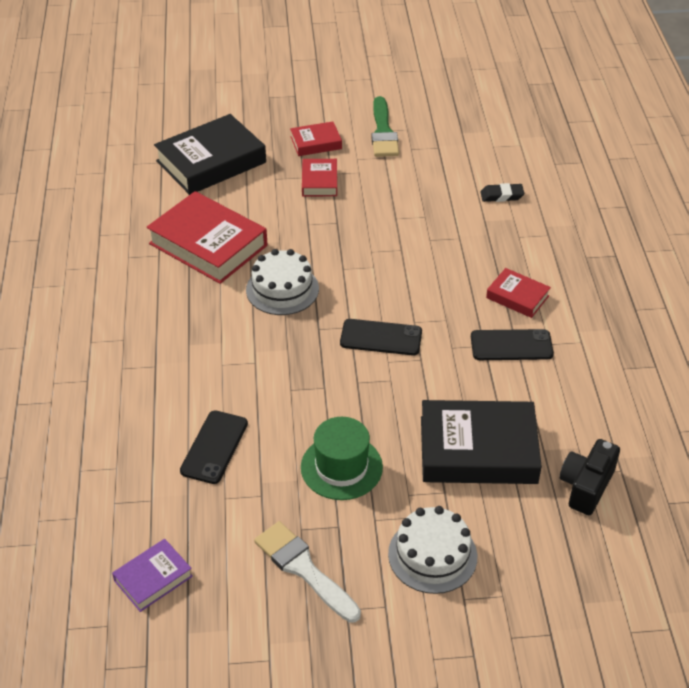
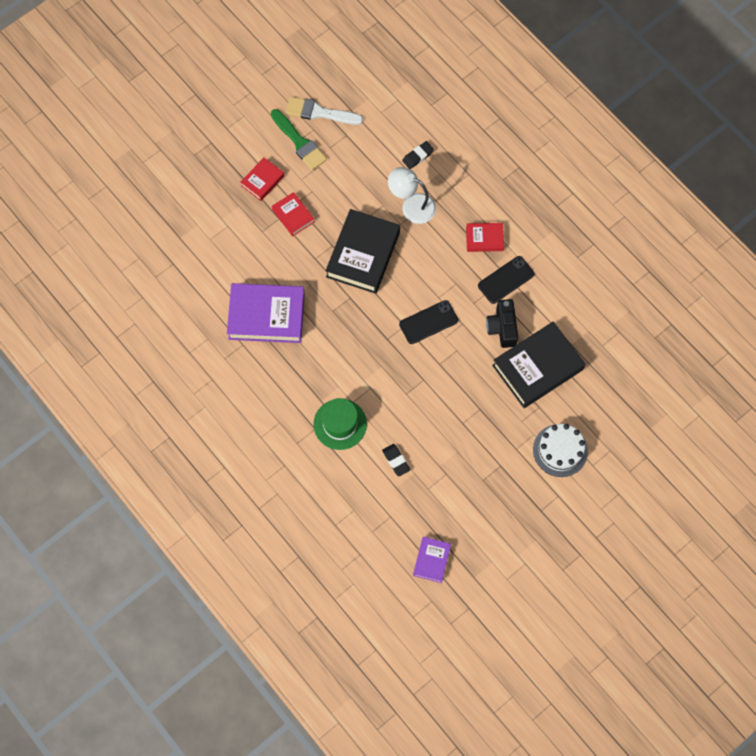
camera: 35 degrees left, 25 degrees up
red book [146,191,267,284] -> purple book [227,283,305,343]
black book [154,114,266,195] -> black book moved to [325,209,400,294]
black phone [180,410,248,484] -> black eraser [382,444,410,476]
white cake [246,249,319,315] -> none
white brush [254,521,361,623] -> white brush moved to [286,97,363,125]
green hat [301,417,383,500] -> green hat moved to [313,398,367,450]
black camera [559,439,620,515] -> black camera moved to [486,299,518,348]
none -> white lamp [388,167,436,224]

